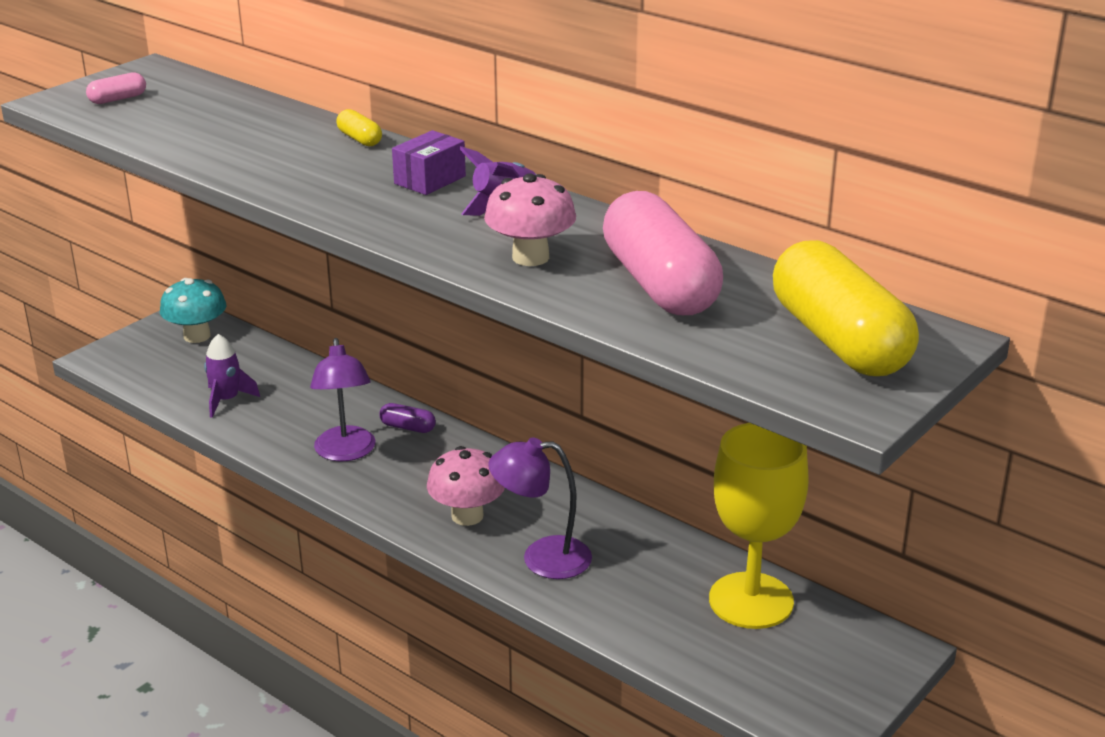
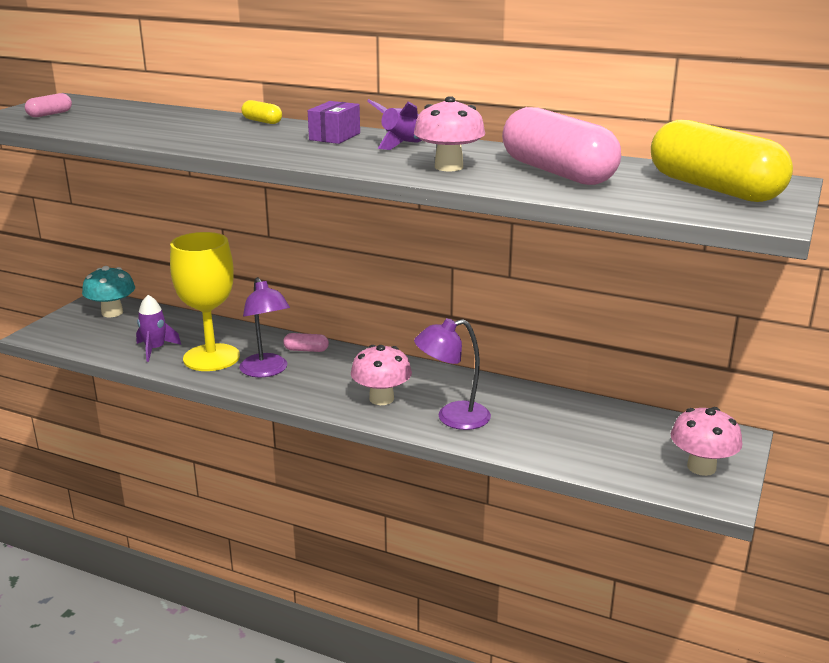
camera: 15 degrees left, 5 degrees down
purple capsule [379,403,436,433] -> pink capsule [283,333,329,352]
yellow goblet [709,423,809,629] -> yellow goblet moved to [170,232,240,371]
none -> pink mushroom [671,407,742,476]

